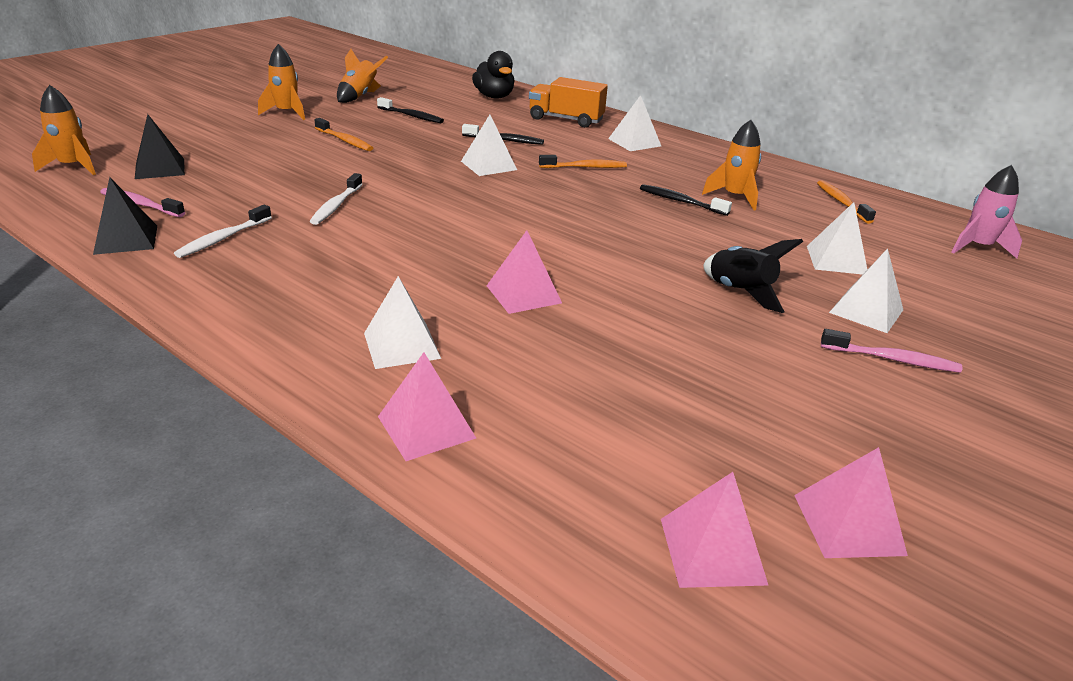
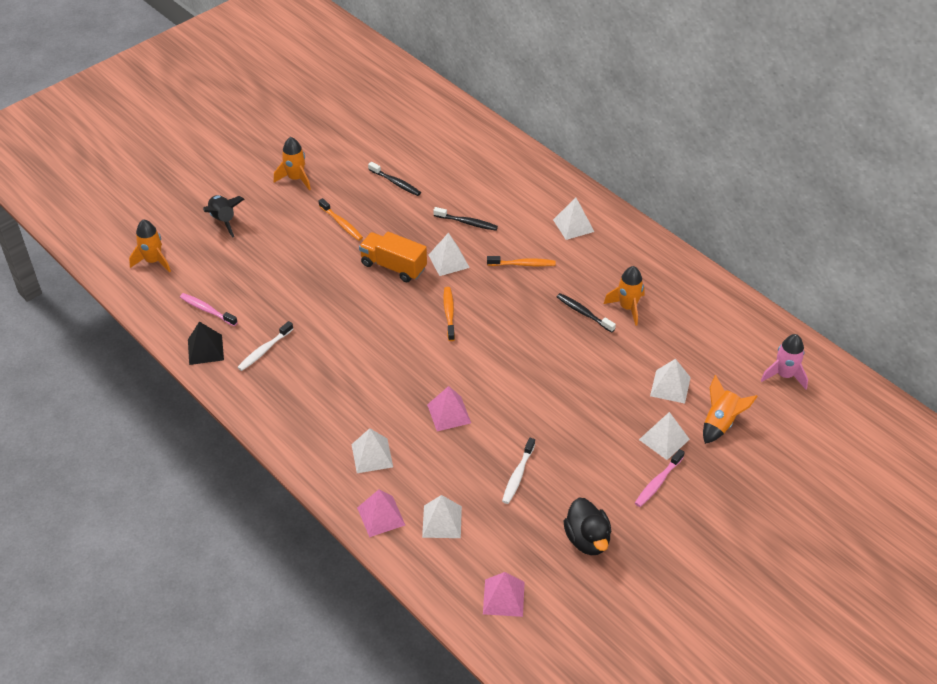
camera: 10 degrees right, 15 degrees up
black pyramid [135,114,185,179] -> none
white toothbrush [310,173,363,225] -> white toothbrush moved to [502,438,535,504]
orange rocket [337,49,388,103] -> orange rocket moved to [703,375,758,444]
black duck [472,51,515,98] -> black duck moved to [564,498,612,555]
orange truck [529,77,608,128] -> orange truck moved to [359,232,427,282]
black rocket [703,239,803,313] -> black rocket moved to [203,195,245,238]
pink pyramid [794,447,908,558] -> none
orange toothbrush [817,181,876,224] -> orange toothbrush moved to [443,287,455,341]
pink toothbrush [821,329,962,373] -> pink toothbrush turned 105 degrees clockwise [635,449,685,507]
none -> white pyramid [422,495,462,538]

